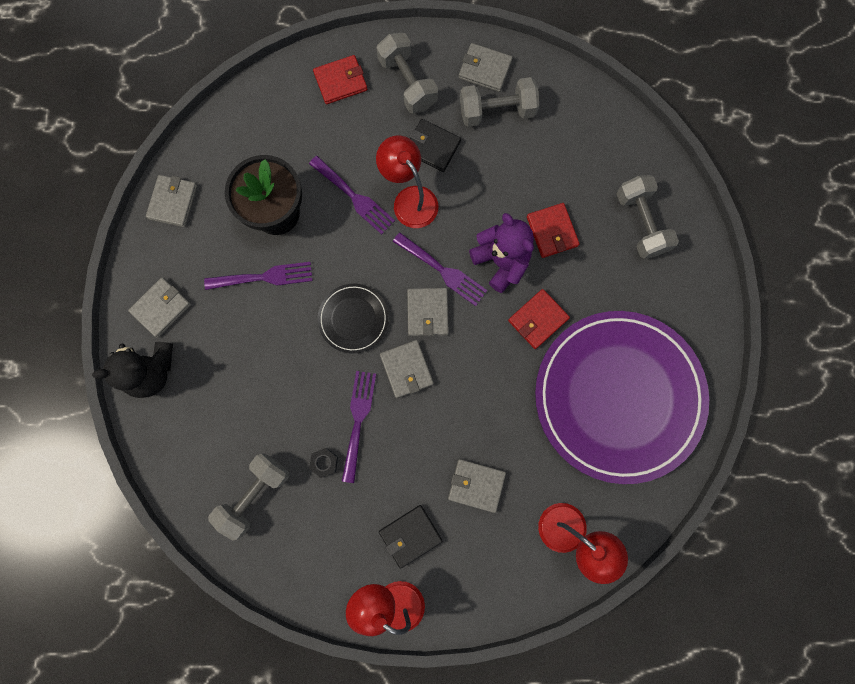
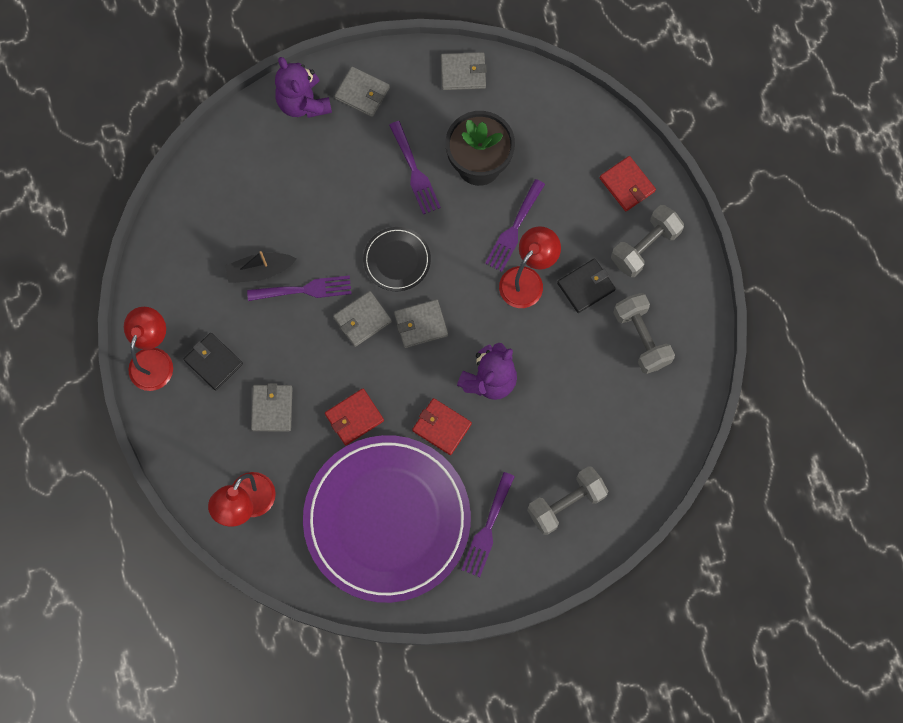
camera: 75 degrees right, 5 degrees down
black teddy bear [92,342,173,398] -> purple teddy bear [275,57,332,118]
grey dumbbell [208,454,289,541] -> none
black nut [309,448,338,478] -> black boat [225,251,296,283]
purple fork [393,232,487,306] -> purple fork moved to [461,472,515,577]
black wallet [409,119,461,172] -> black wallet turned 45 degrees clockwise [557,258,616,313]
grey wallet [459,43,513,92] -> none
red wallet [527,203,580,258] -> red wallet moved to [325,389,384,445]

